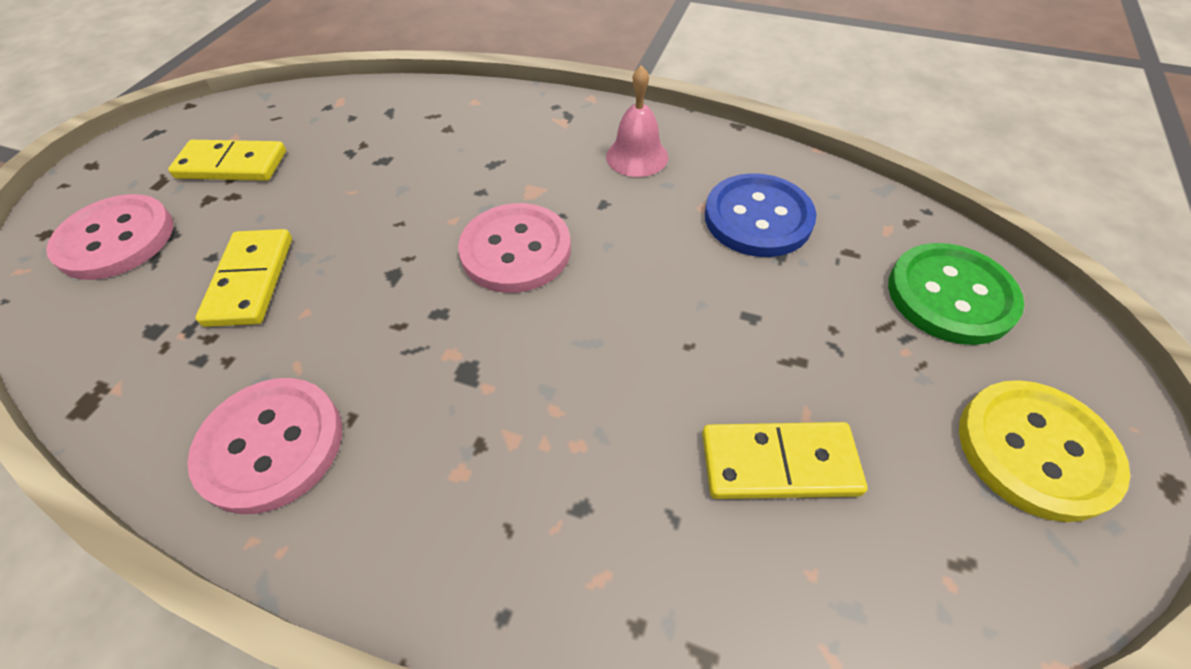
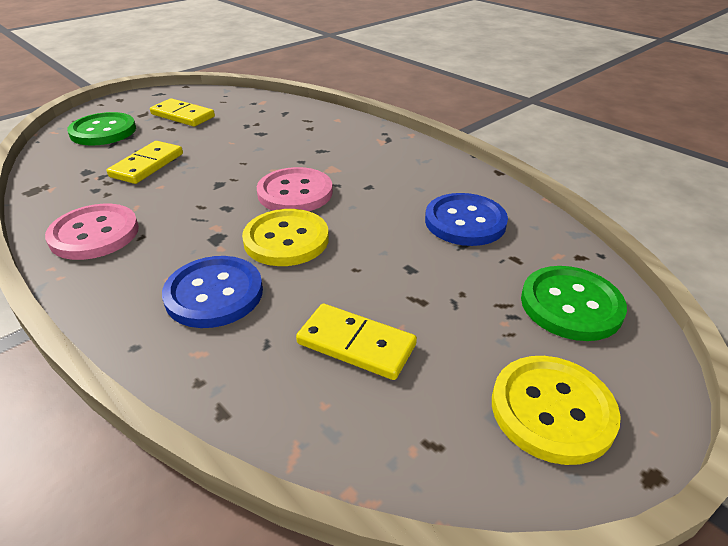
camera: 25 degrees right, 15 degrees down
pink button [46,194,173,280] -> green button [67,112,136,146]
pink bell [606,65,668,177] -> none
none -> blue button [162,256,263,328]
none -> yellow button [242,209,329,266]

